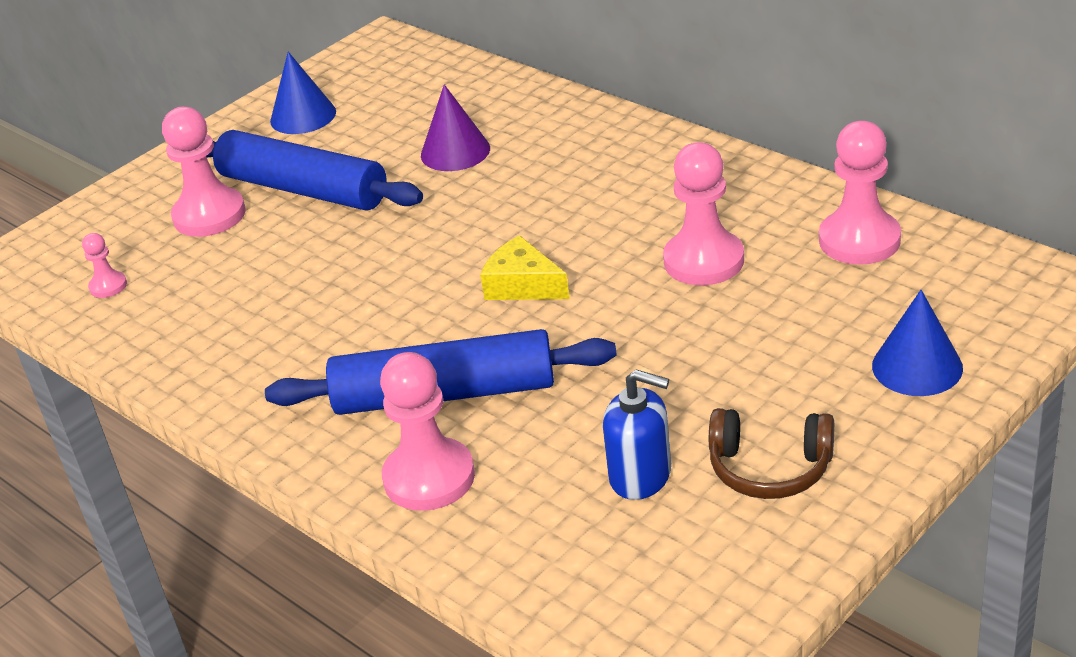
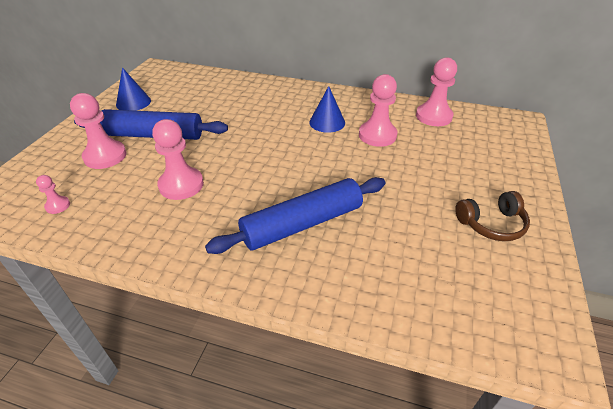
camera: 30 degrees left, 5 degrees up
pink pawn [380,352,475,511] -> pink pawn moved to [152,119,204,200]
purple cone [421,84,490,171] -> none
yellow cheese [481,235,570,300] -> none
blue soap dispenser [603,369,671,500] -> none
blue cone [872,290,963,396] -> blue cone moved to [309,86,345,133]

